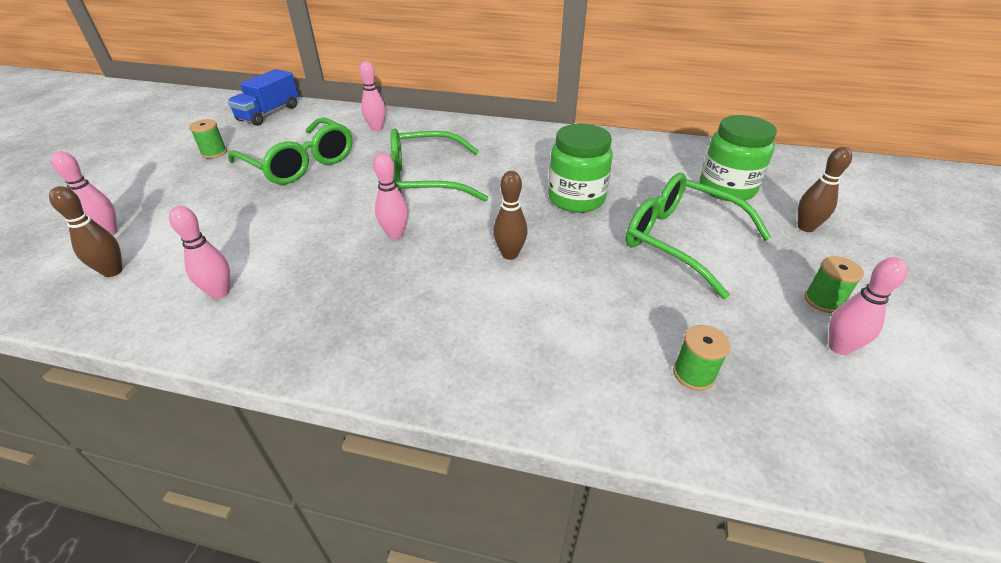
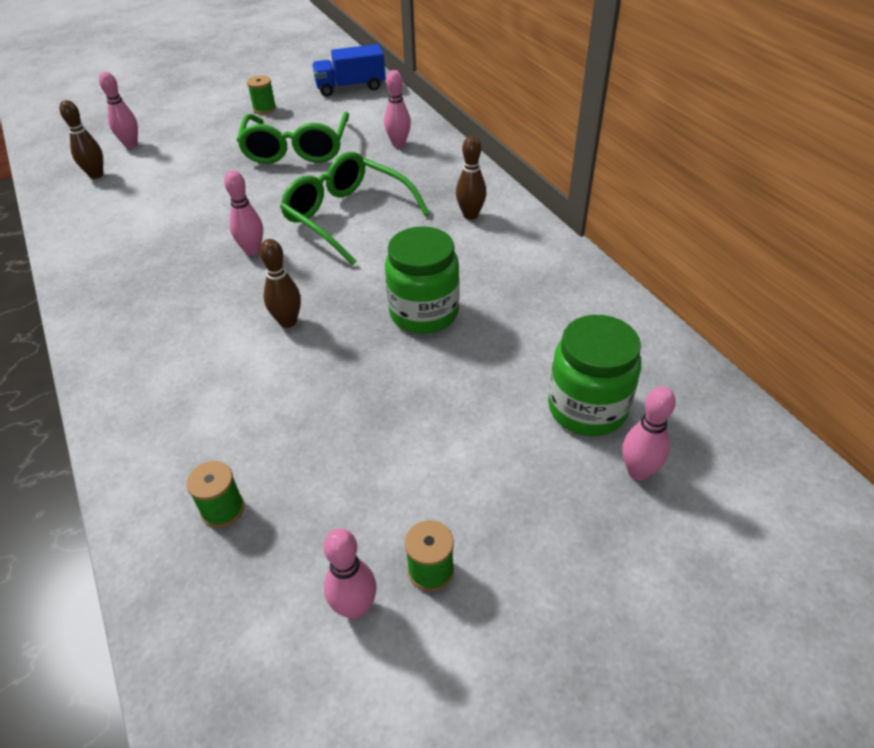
camera: 50 degrees right, 5 degrees up
pink bowling pin [169,206,230,299] -> pink bowling pin moved to [623,386,676,481]
green glasses [626,173,772,299] -> none
brown bowling pin [798,147,852,232] -> brown bowling pin moved to [456,136,487,220]

